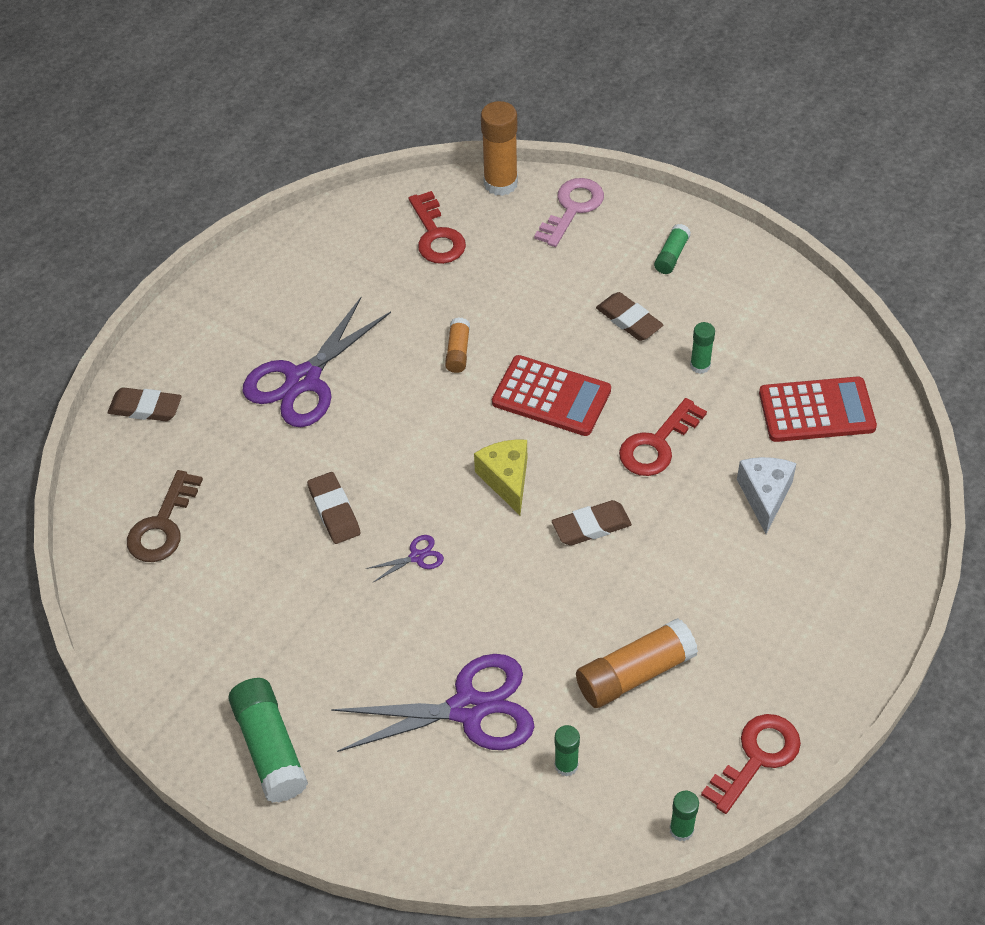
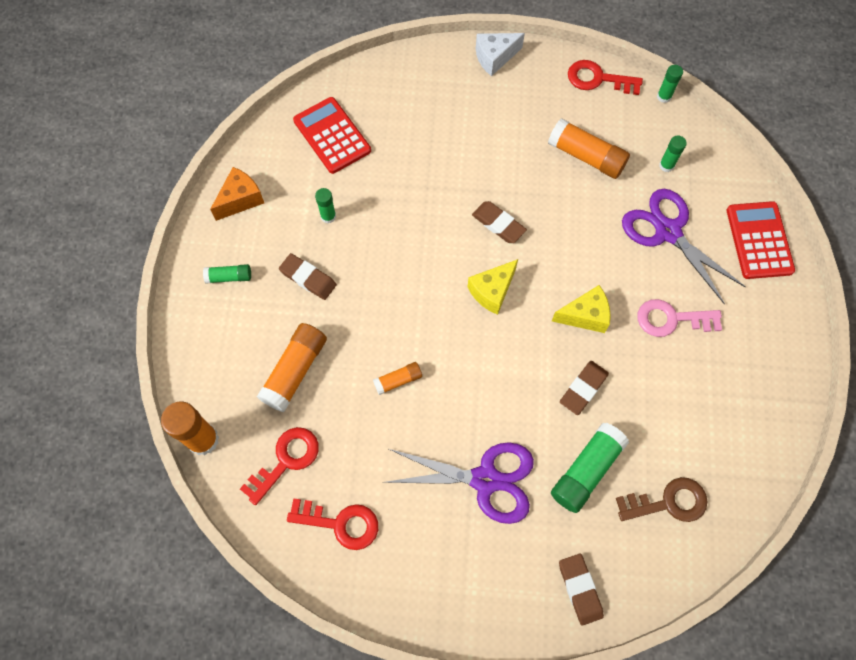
camera: 120 degrees left, 15 degrees up
green glue stick [228,678,308,803] -> green glue stick moved to [551,422,629,513]
purple scissors [366,535,444,582] -> yellow cheese [552,285,611,333]
red calculator [492,355,611,436] -> red calculator moved to [727,201,795,279]
pink key [534,178,604,247] -> pink key moved to [637,299,722,337]
brown eraser [596,292,664,341] -> brown eraser turned 75 degrees counterclockwise [279,253,337,300]
red key [619,398,707,476] -> red key moved to [287,498,378,550]
white cheese [737,457,797,534] -> white cheese moved to [476,33,525,76]
none -> orange cheese [210,167,264,221]
none -> orange glue stick [257,323,327,412]

